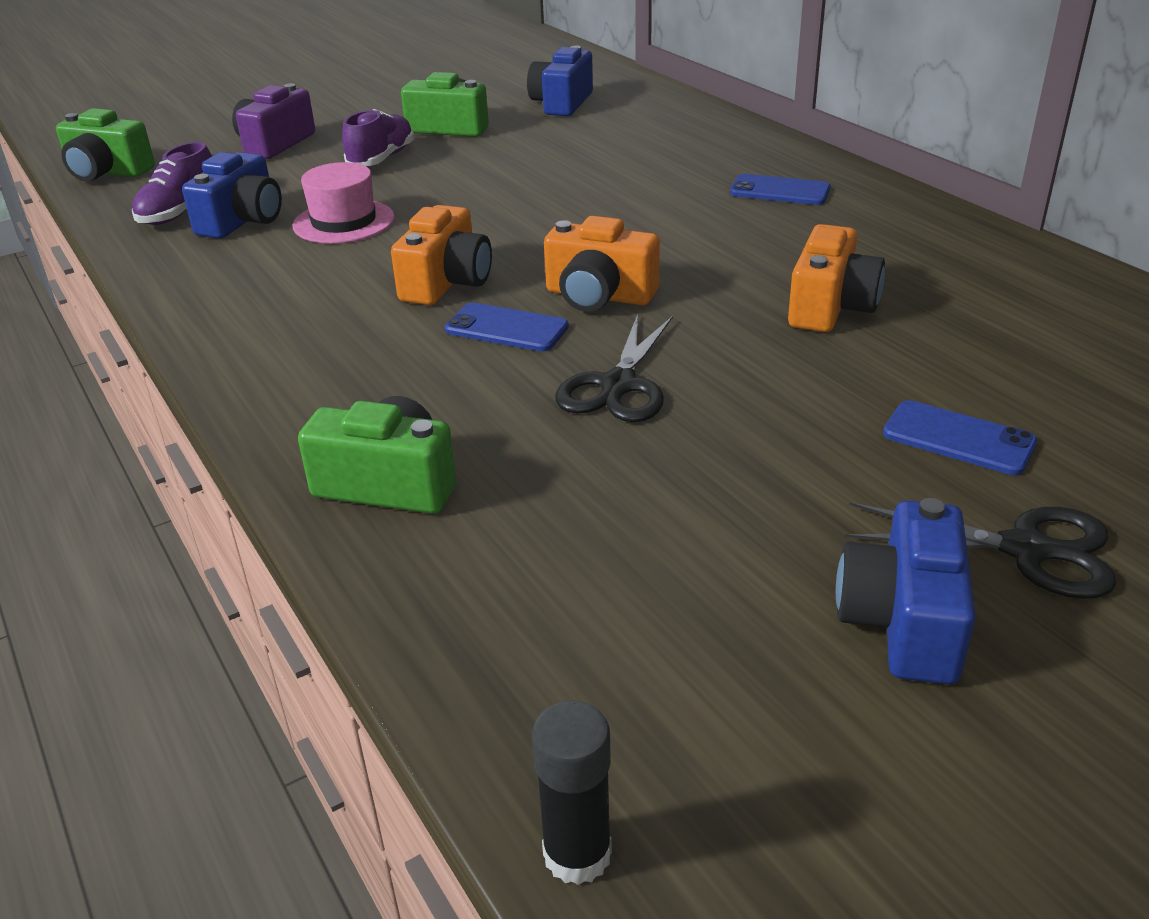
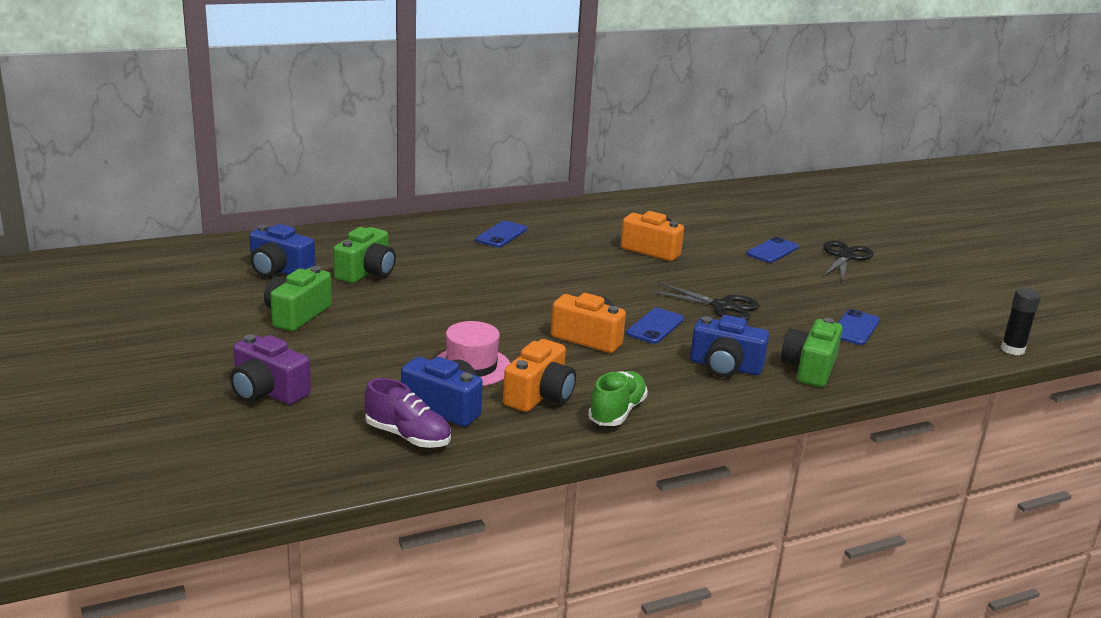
camera: 85 degrees left, 10 degrees down
green camera [56,108,155,182] -> green camera moved to [333,227,396,283]
purple shoe [342,109,414,166] -> none
orange camera [544,216,660,312] -> orange camera moved to [503,339,576,412]
blue camera [836,498,976,684] -> blue camera moved to [690,315,769,377]
none -> green shoe [588,371,648,426]
none -> blue phone [838,309,880,345]

